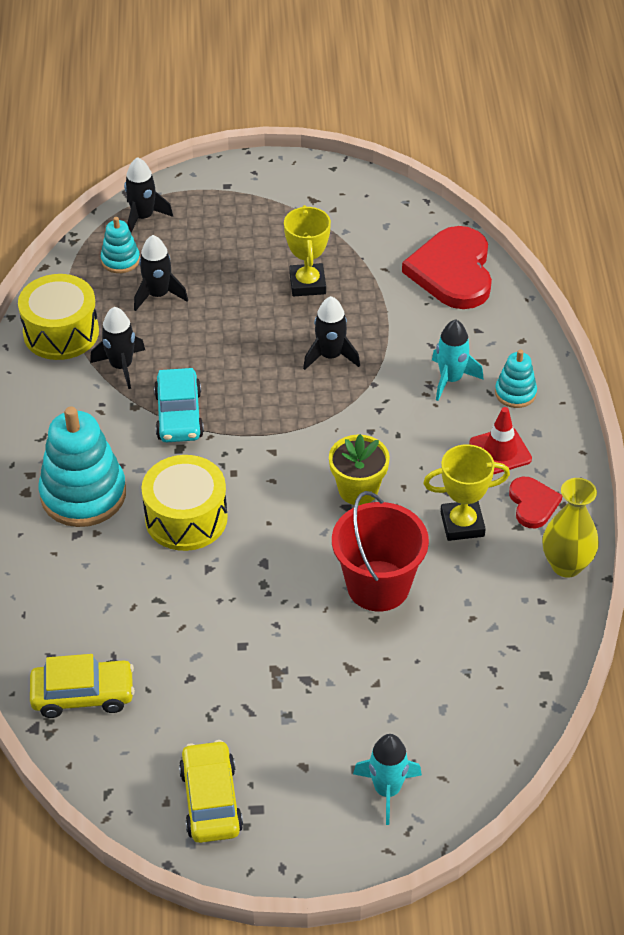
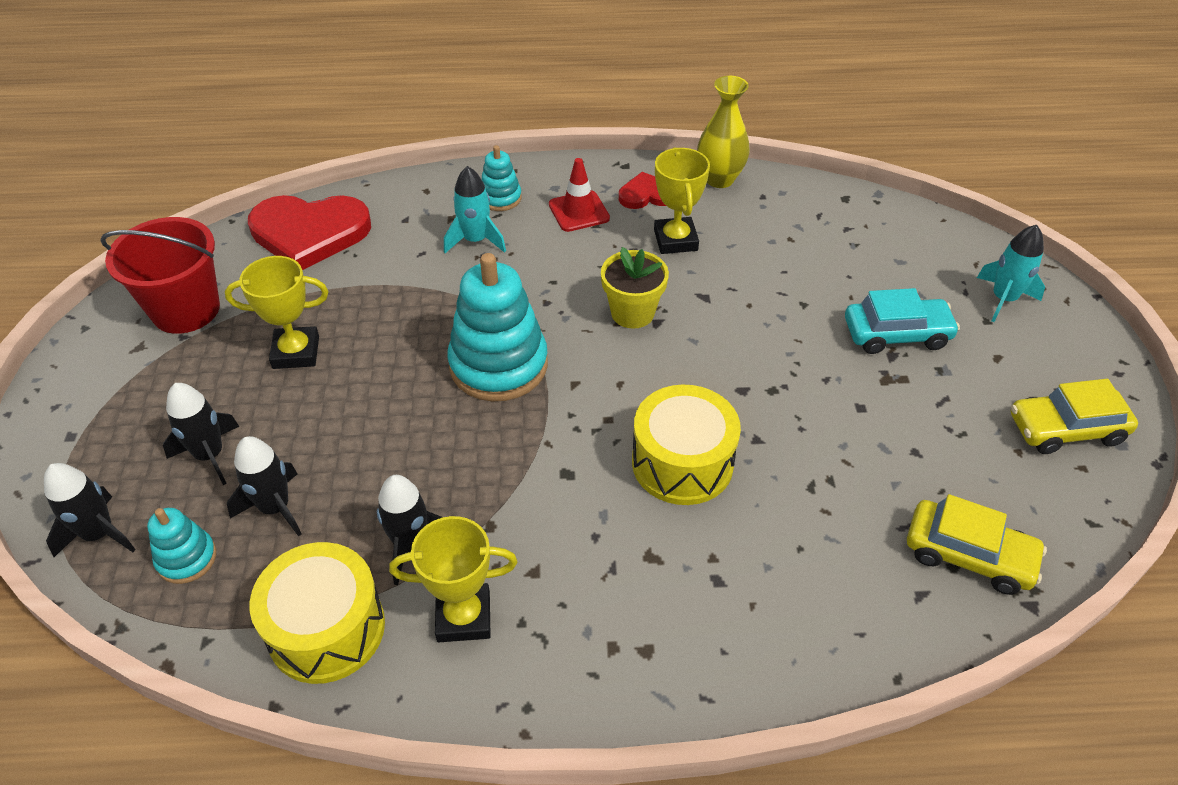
camera: 90 degrees left, 0 degrees up
yellow car [30,654,135,718] -> yellow car turned 120 degrees clockwise [907,494,1047,595]
turquoise stacking toy [39,406,126,527] -> turquoise stacking toy moved to [448,253,548,402]
turquoise car [154,368,204,442] -> turquoise car moved to [845,288,960,354]
black rocket [303,296,360,370] -> black rocket moved to [163,383,240,485]
red bucket [332,491,429,611] -> red bucket moved to [100,217,220,334]
none -> yellow trophy [389,516,518,642]

